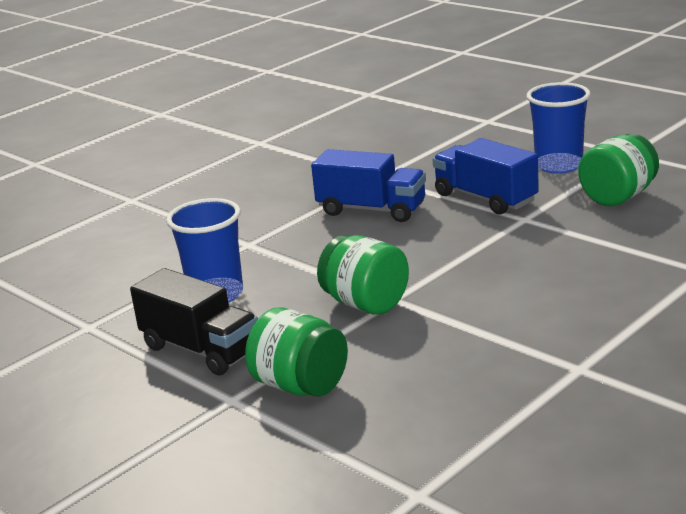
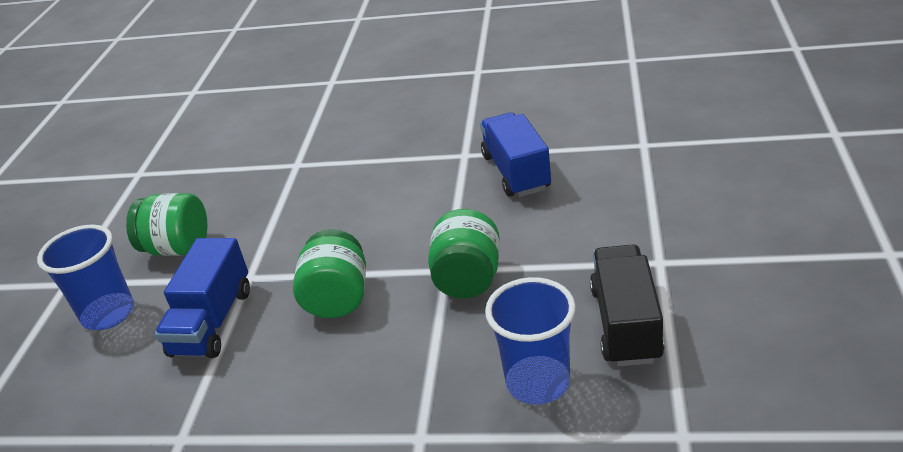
camera: 125 degrees left, 10 degrees up
green jar [245,307,348,396] -> green jar moved to [293,229,366,318]
blue truck [311,149,426,222] -> blue truck moved to [480,112,551,197]

